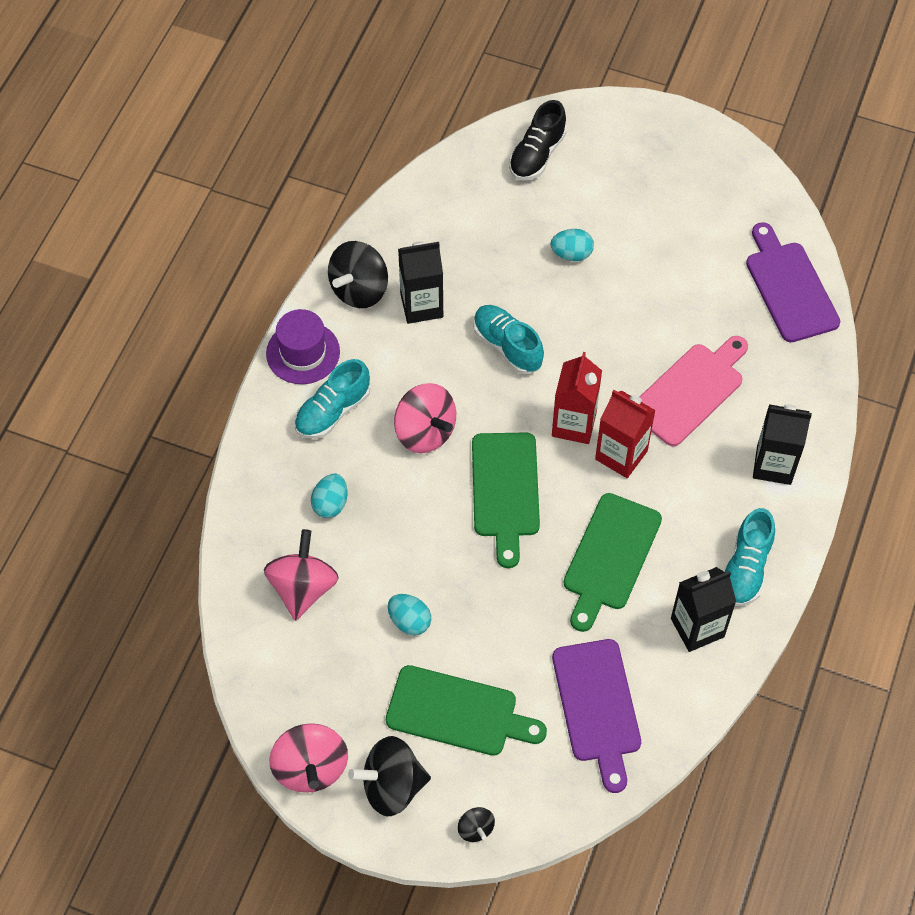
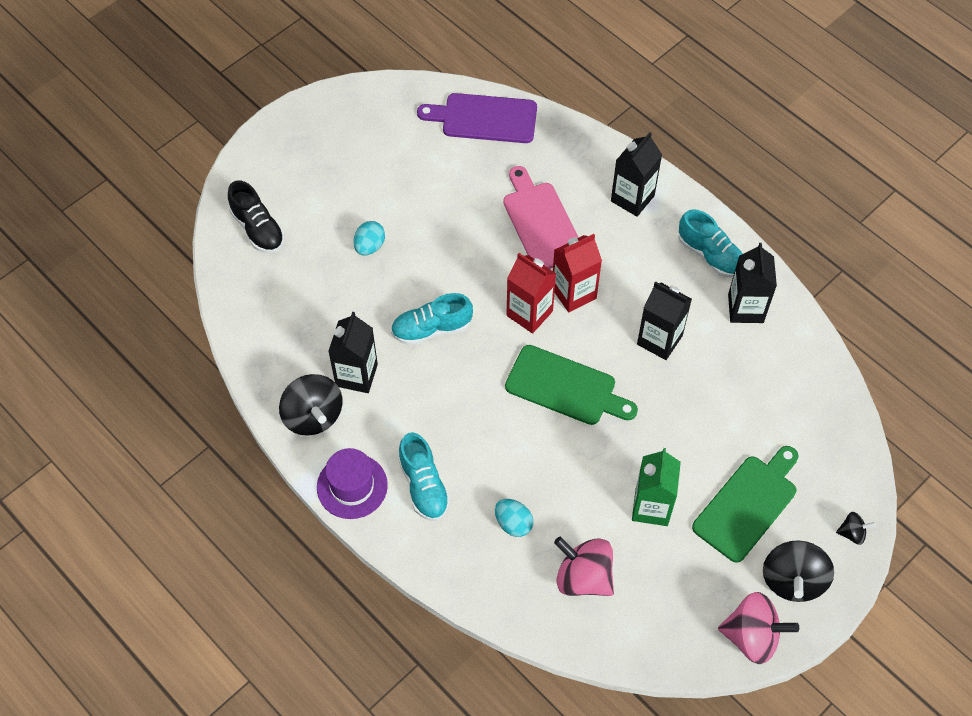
camera: 65 degrees left, 0 degrees up
turquoise egg [388,594,431,635] -> green carton [632,448,681,526]
pink spinning top [394,383,456,453] -> none
purple cutting board [552,639,641,793] -> none
green cutting board [564,493,662,632] -> black carton [637,281,692,360]

